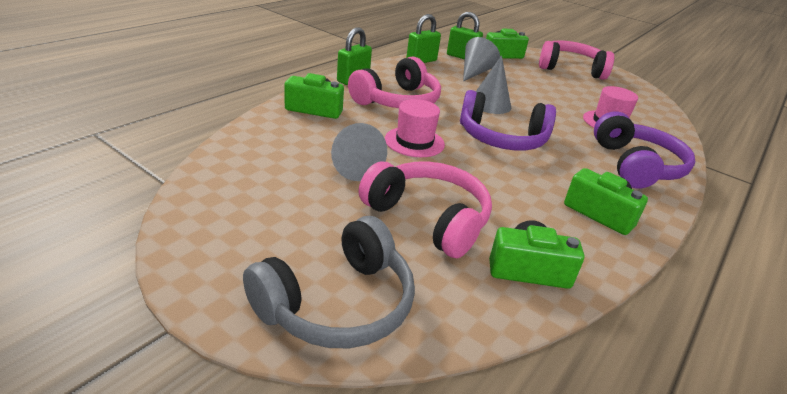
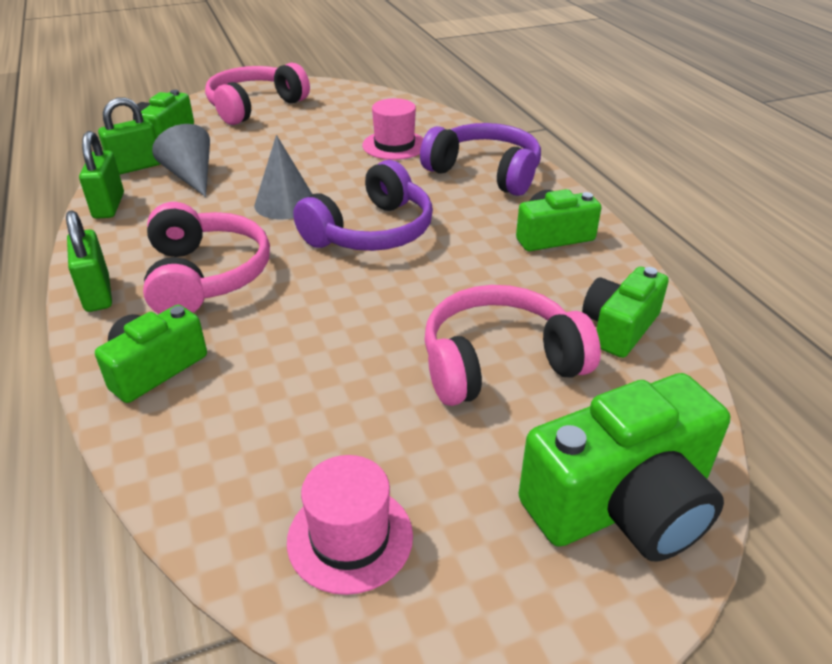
camera: 55 degrees left, 5 degrees up
grey headphones [243,216,415,348] -> green camera [518,373,730,562]
grey cone [331,123,387,181] -> none
pink hat [385,99,445,157] -> pink hat moved to [287,455,413,595]

